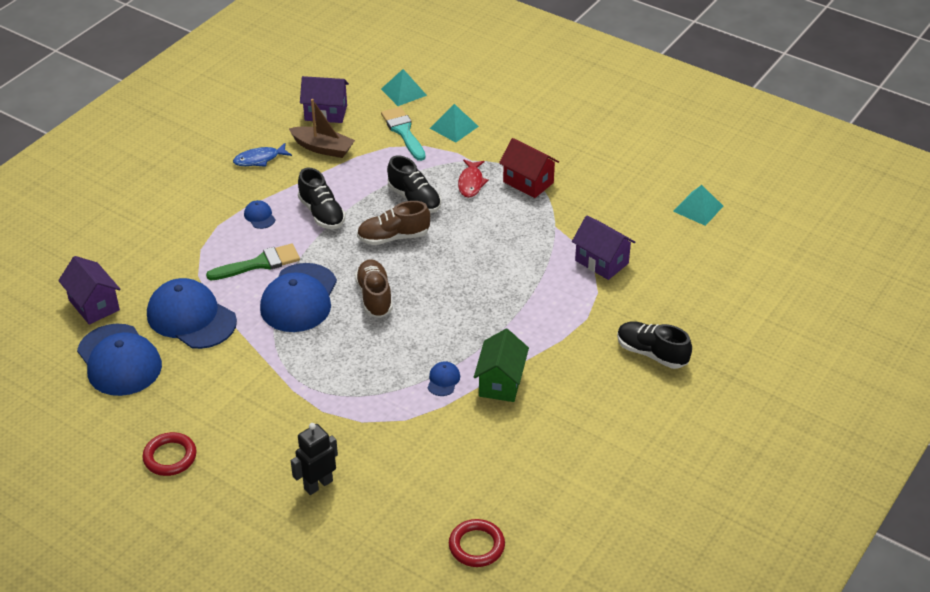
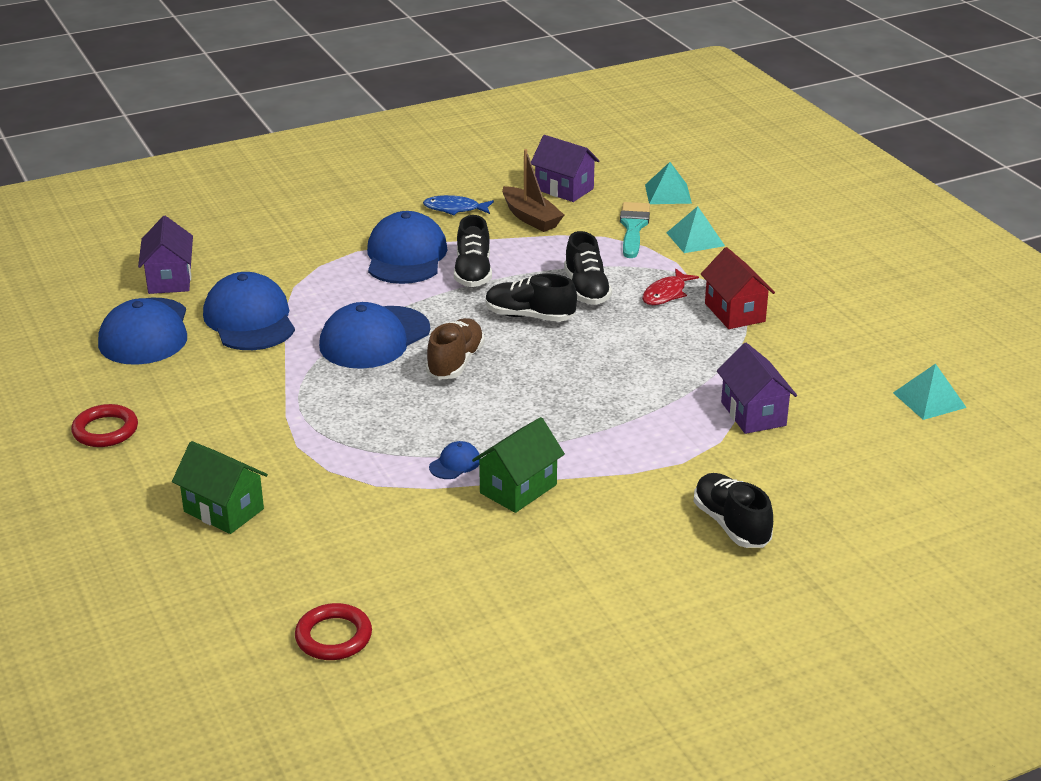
camera: 30 degrees right, 10 degrees down
green brush [206,244,300,280] -> none
blue cap [244,200,276,229] -> blue cap [367,211,447,284], size x2.38
black robot [291,423,338,495] -> green house [172,441,268,534]
brown shoe [357,201,430,245] -> black shoe [486,273,577,322]

